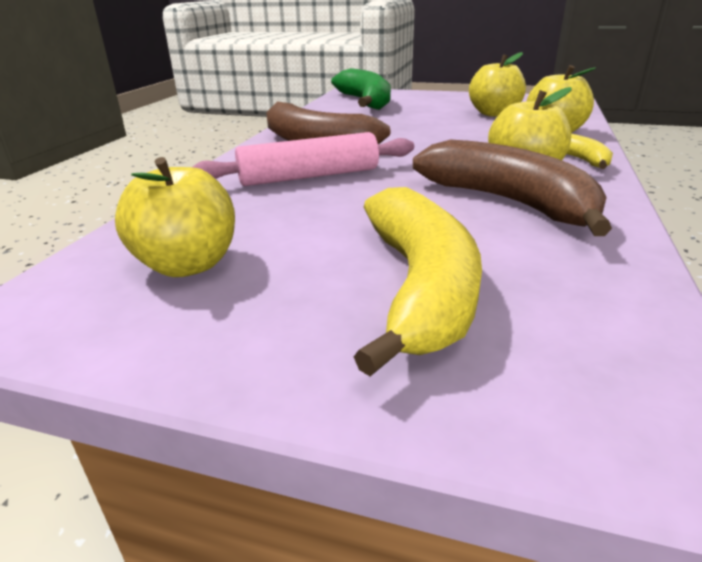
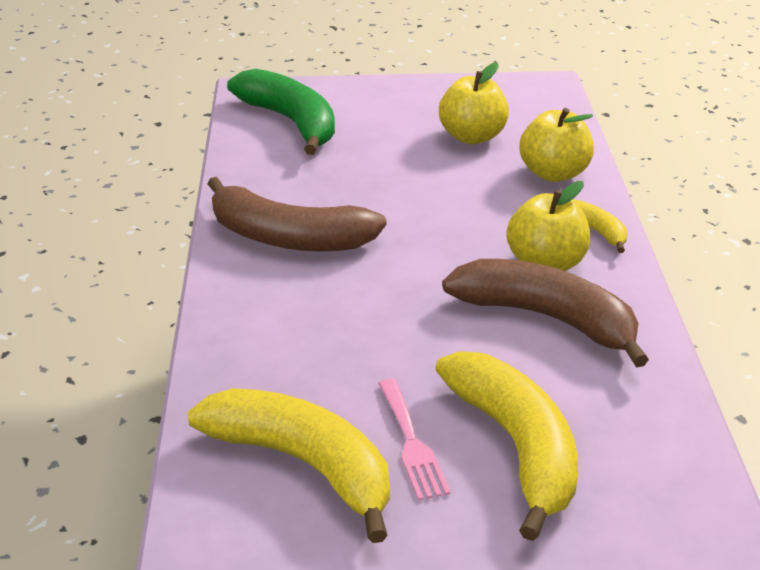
camera: 20 degrees left, 5 degrees up
yellow apple [115,157,235,277] -> yellow banana [188,388,390,543]
pink rolling pin [192,132,414,186] -> none
none -> pink fork [378,379,451,501]

